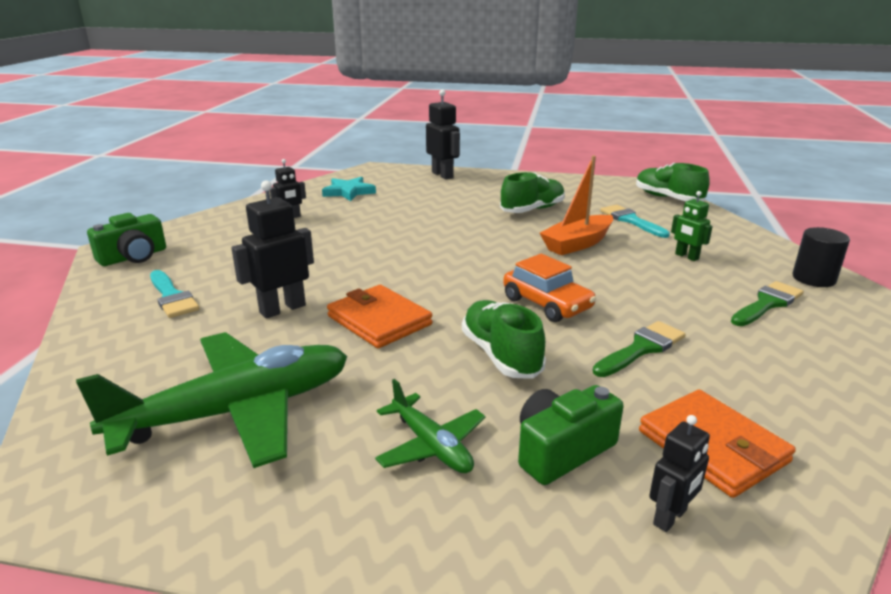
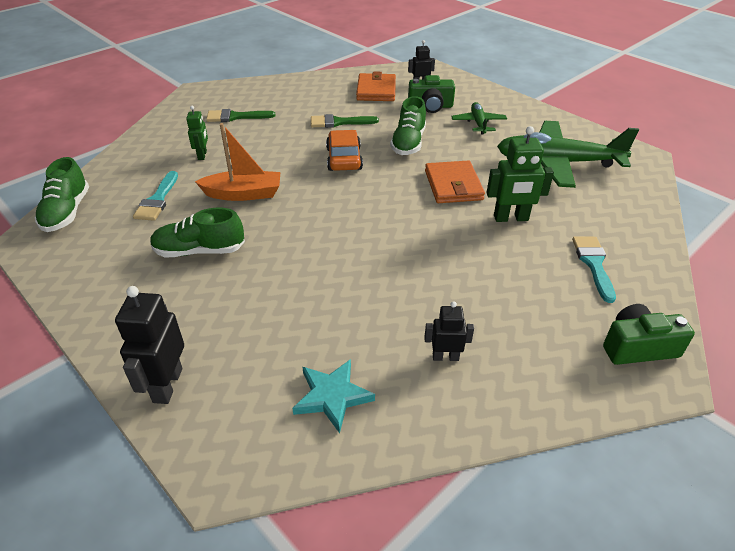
camera: 145 degrees left, 15 degrees up
black robot [231,180,314,318] -> green robot [486,126,554,222]
black cylinder [792,227,850,287] -> none

